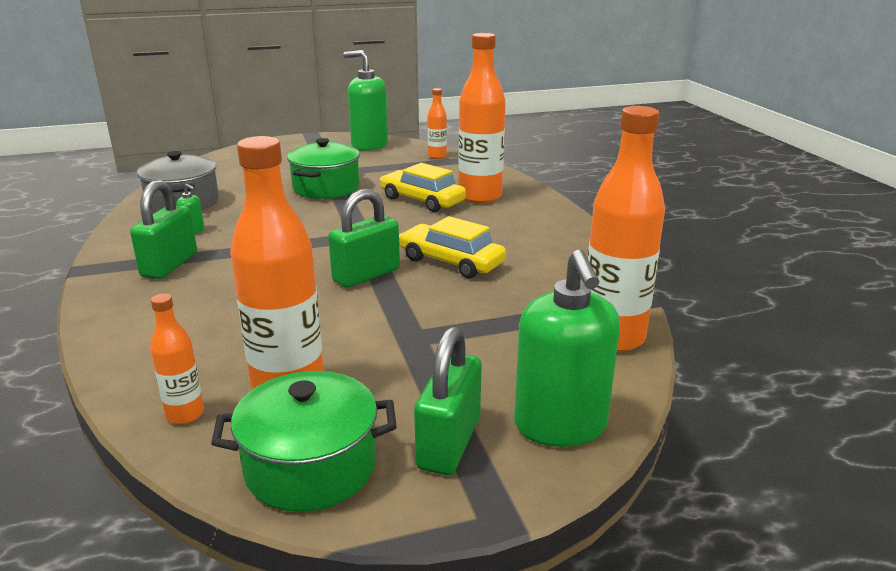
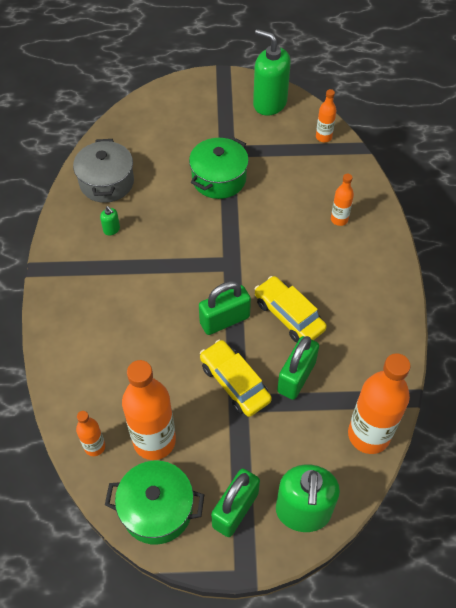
camera: 15 degrees right, 30 degrees up
green padlock [130,180,197,279] -> green padlock moved to [277,336,319,400]
yellow car [380,163,466,212] -> yellow car moved to [200,340,272,417]
orange bottle [458,33,506,203] -> orange bottle [331,174,354,226], size x0.50

